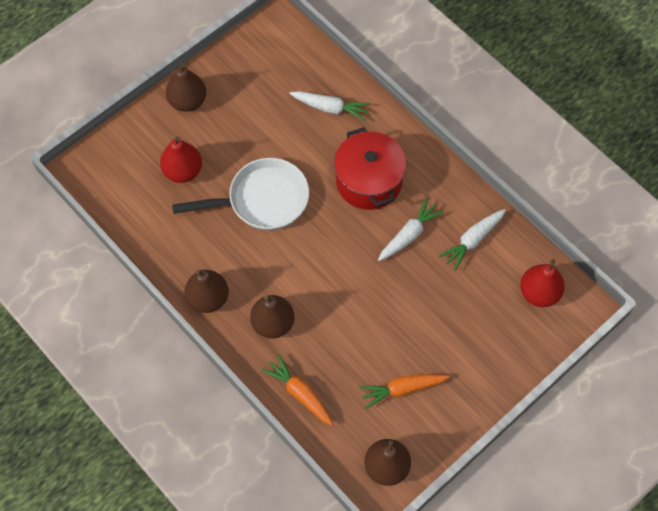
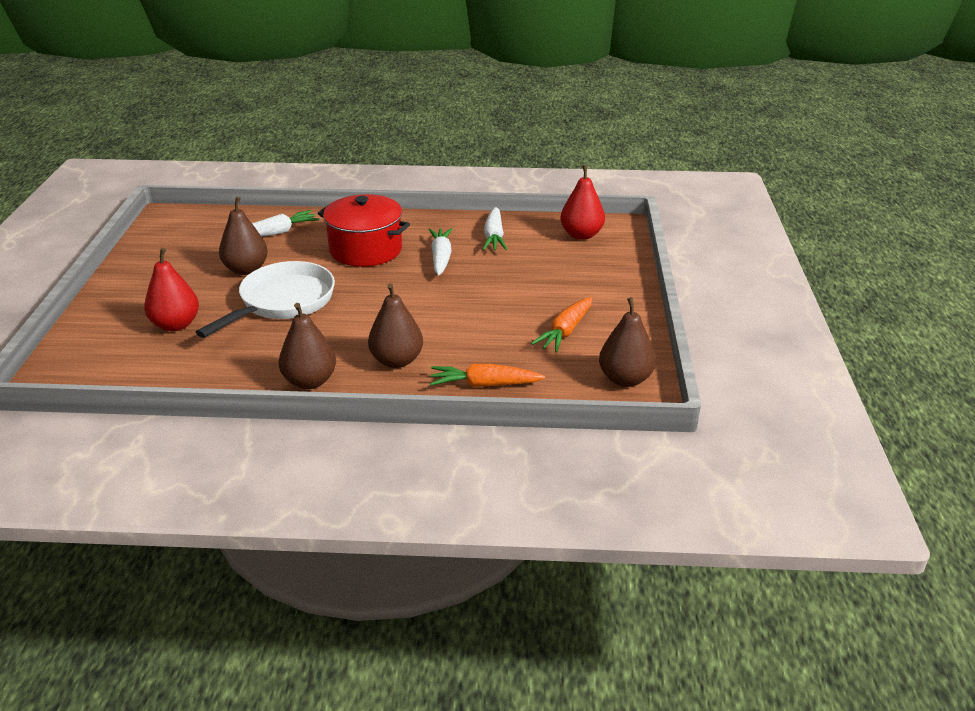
camera: 45 degrees left, 30 degrees down
brown pear [166,63,206,112] -> brown pear moved to [219,197,268,275]

